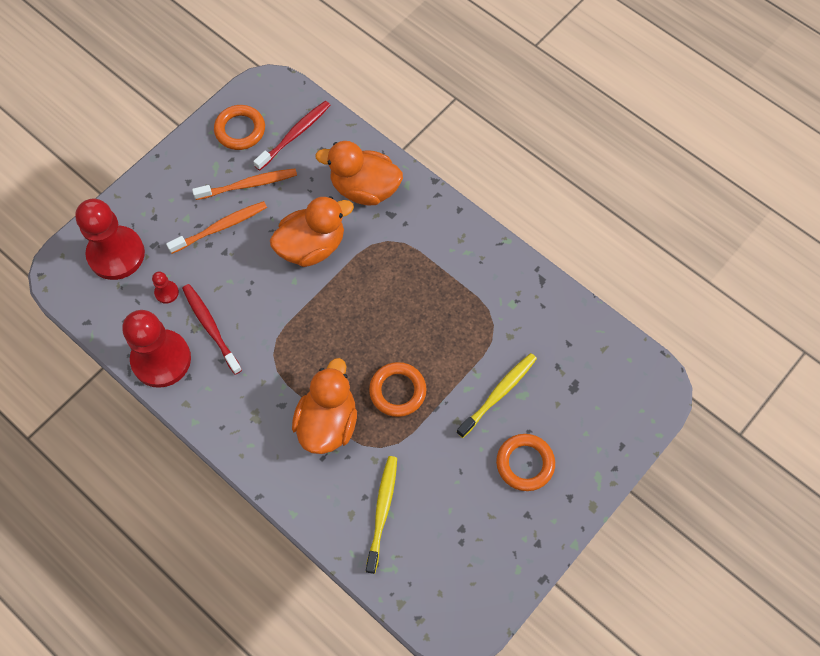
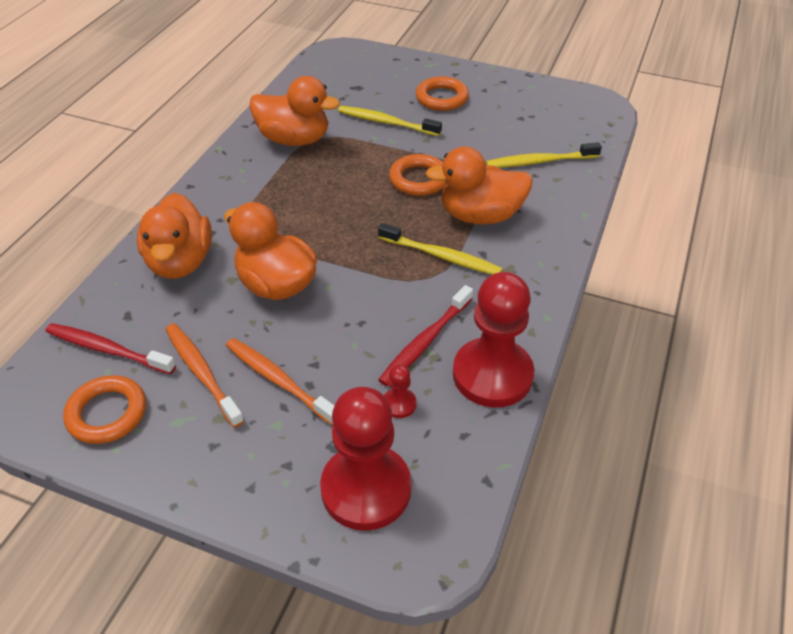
camera: 110 degrees left, 20 degrees down
none -> orange duck [249,76,340,146]
none -> yellow toothbrush [378,223,503,275]

